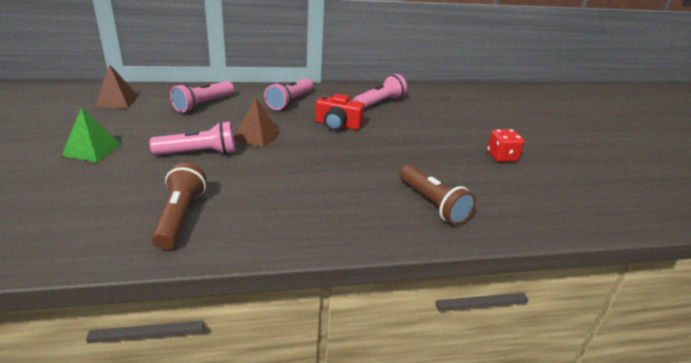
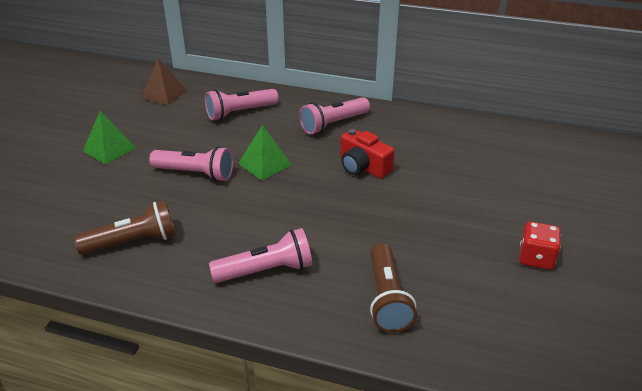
camera: 30 degrees right, 5 degrees up
brown flashlight [152,163,206,250] -> brown flashlight turned 45 degrees clockwise [74,201,176,255]
brown pyramid [234,97,280,148] -> green pyramid [238,124,292,180]
pink flashlight [353,74,407,108] -> pink flashlight moved to [209,228,312,283]

